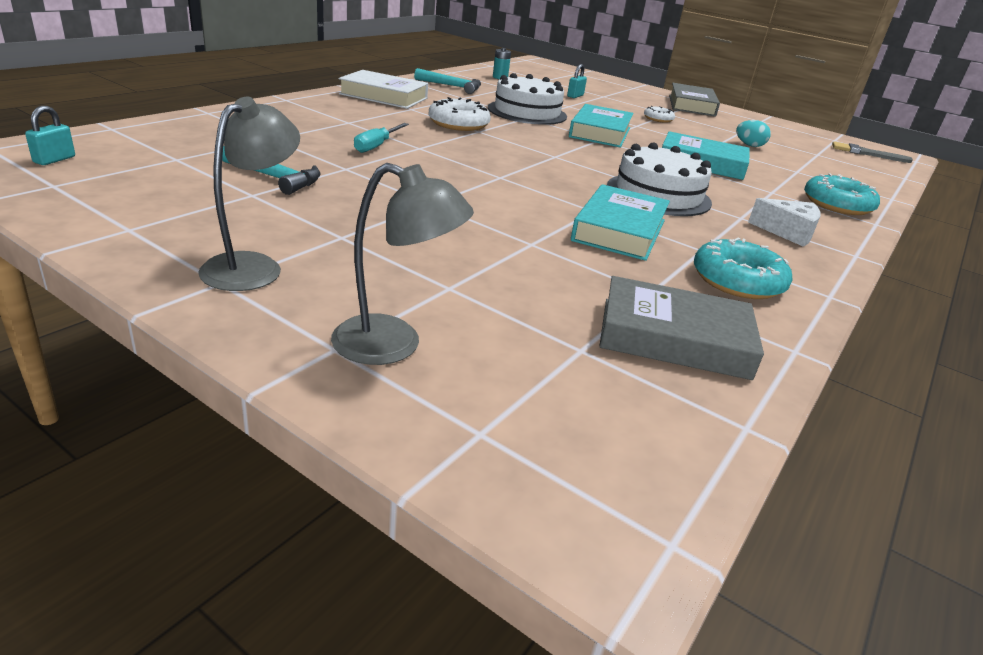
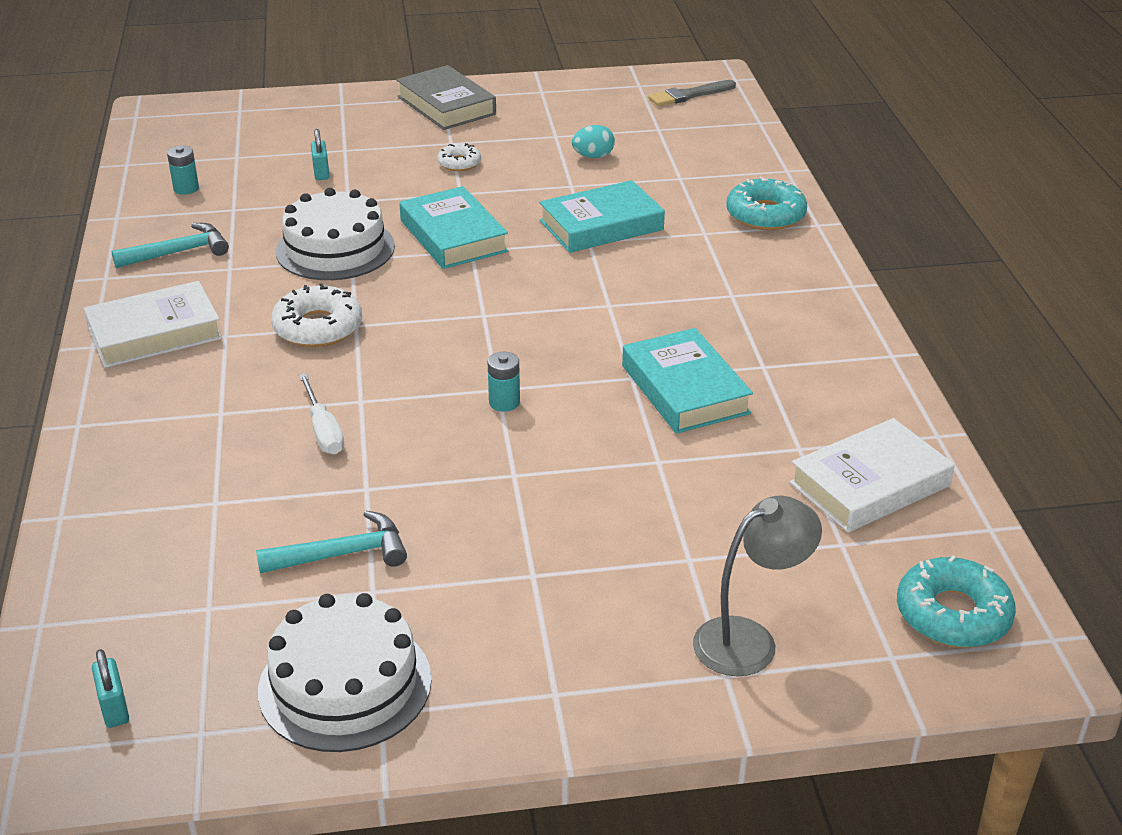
camera: 40 degrees left, 5 degrees up
grey lamp [198,97,300,291] -> none
turquoise screwdriver [354,123,409,153] -> white screwdriver [299,374,344,454]
grey book [599,276,764,380] -> white book [790,418,955,533]
white cake [607,143,712,216] -> white cake moved to [258,593,432,752]
turquoise donut [694,237,792,299] -> turquoise donut moved to [897,555,1016,648]
white cheese [748,198,821,247] -> none
none -> turquoise battery [487,352,520,412]

